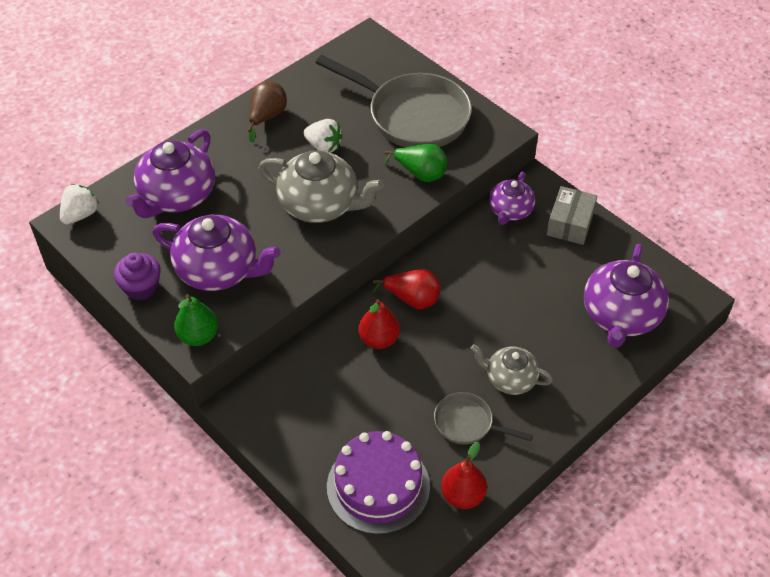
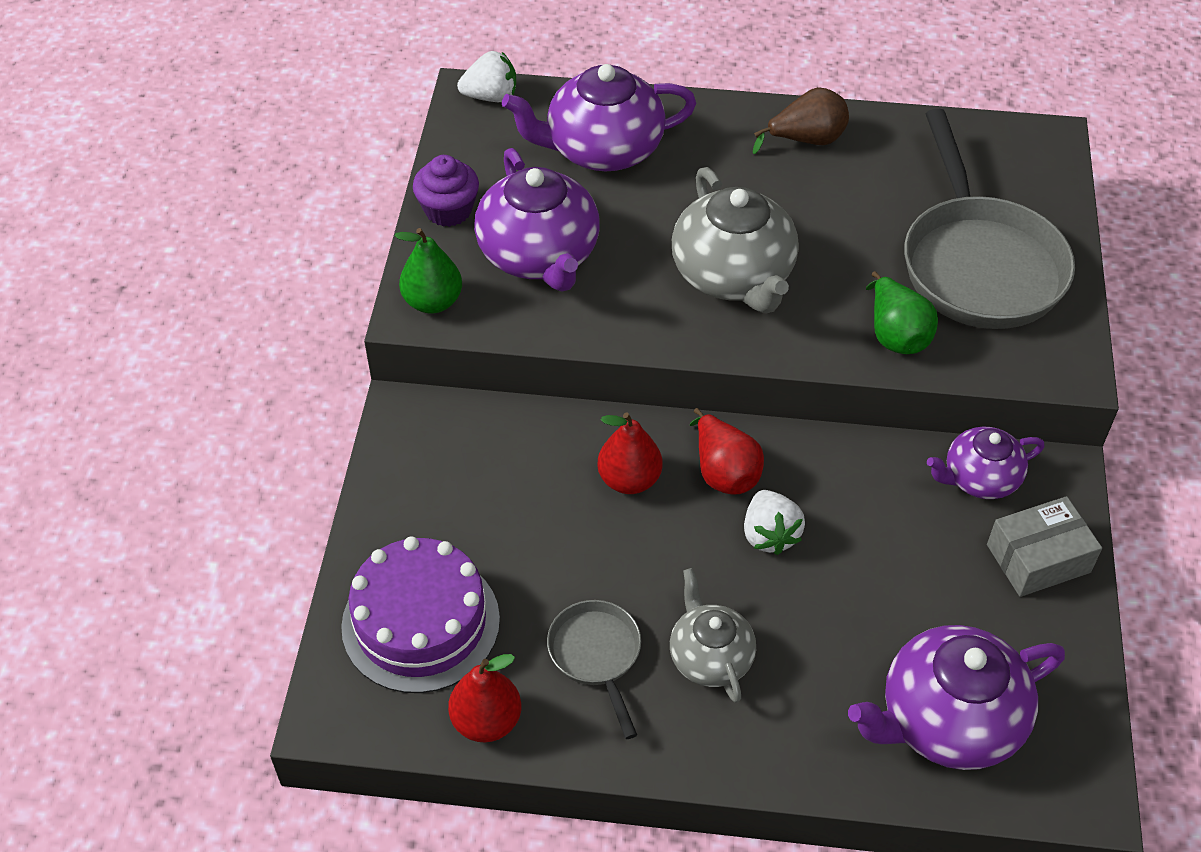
camera: 50 degrees right, 0 degrees up
white strawberry [303,119,343,153] -> white strawberry moved to [744,490,805,555]

